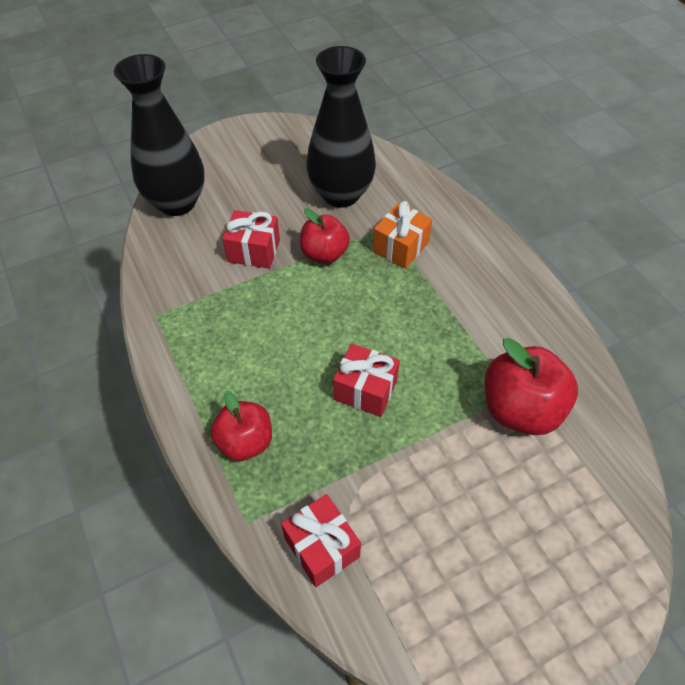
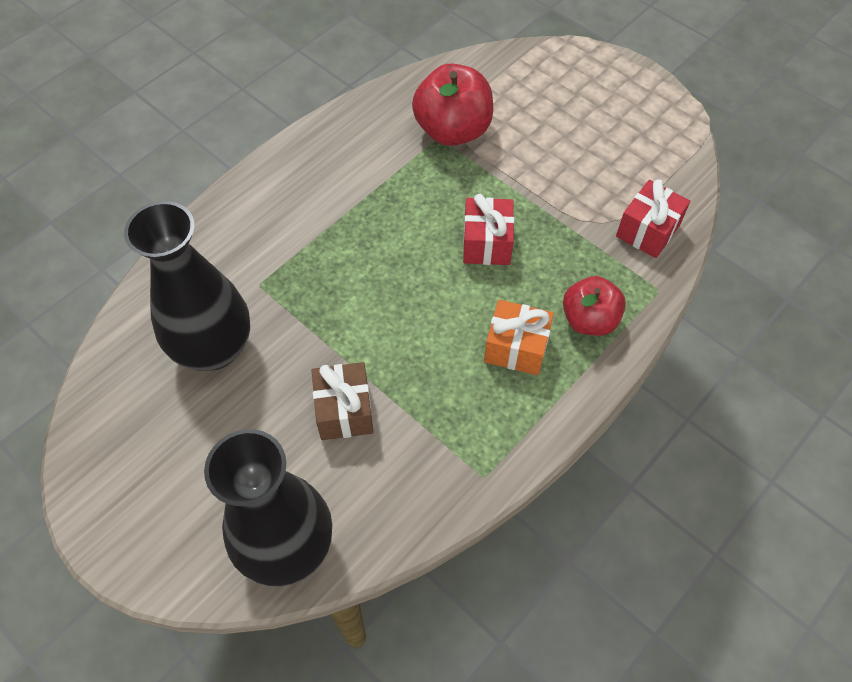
camera: 110 degrees left, 5 degrees up
red gift [222,210,280,269] -> brown gift [311,362,373,440]
red apple [300,208,350,264] -> none
orange gift [373,201,432,269] -> orange gift moved to [484,300,554,375]

